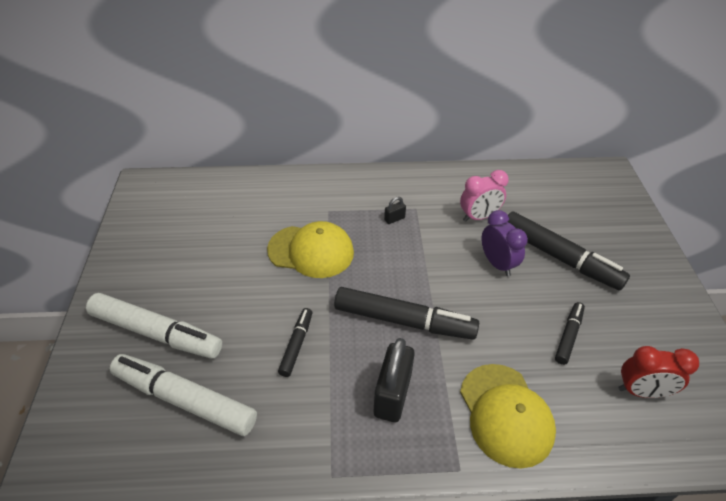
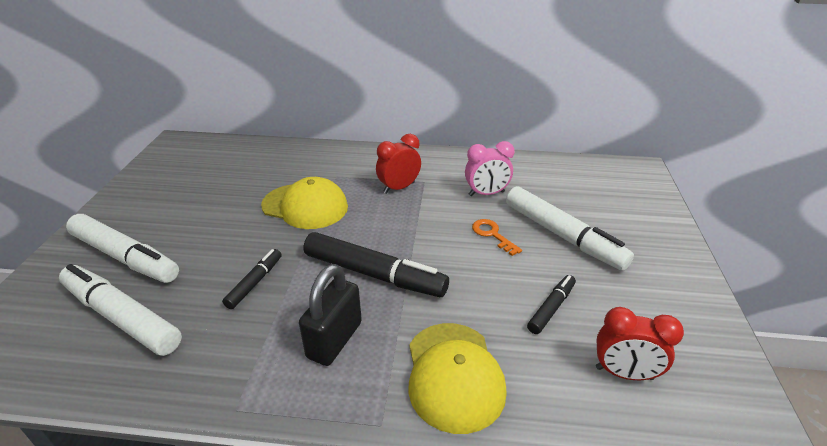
camera: 10 degrees right, 10 degrees down
black padlock [384,197,406,224] -> red clock [376,134,421,194]
purple clock [482,210,528,276] -> orange key [472,219,522,256]
black marker [507,212,630,290] -> white marker [506,186,634,271]

